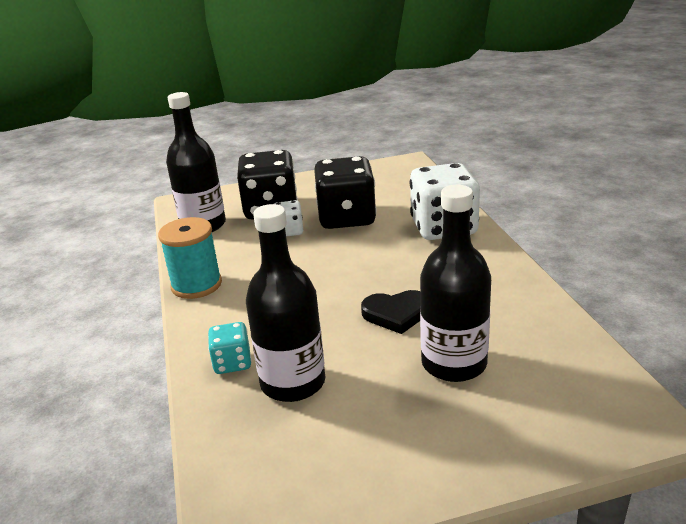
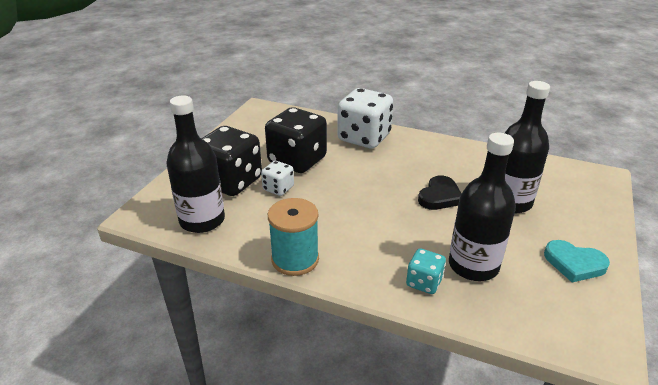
camera: 55 degrees left, 5 degrees up
none -> turquoise heart [544,240,610,282]

